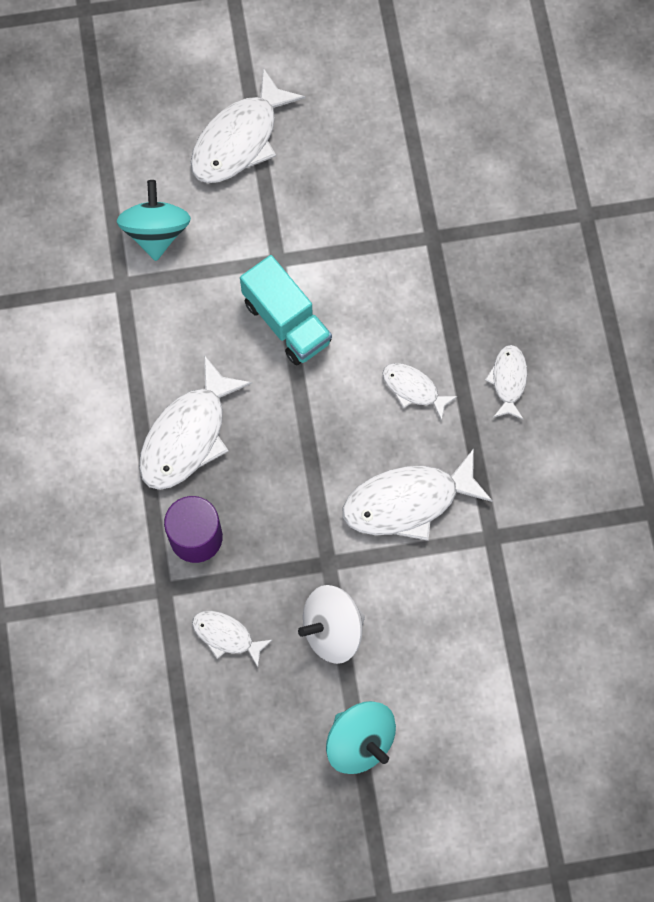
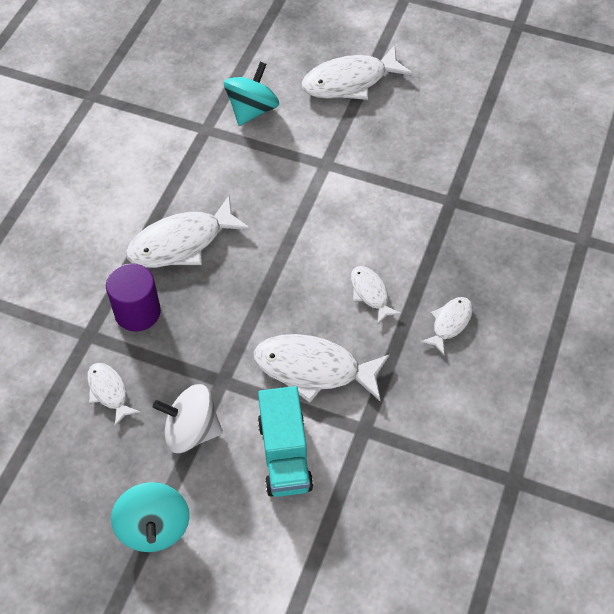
camera: 30 degrees right, 15 degrees down
turquoise truck [240,255,332,365] -> turquoise truck moved to [258,386,313,497]

